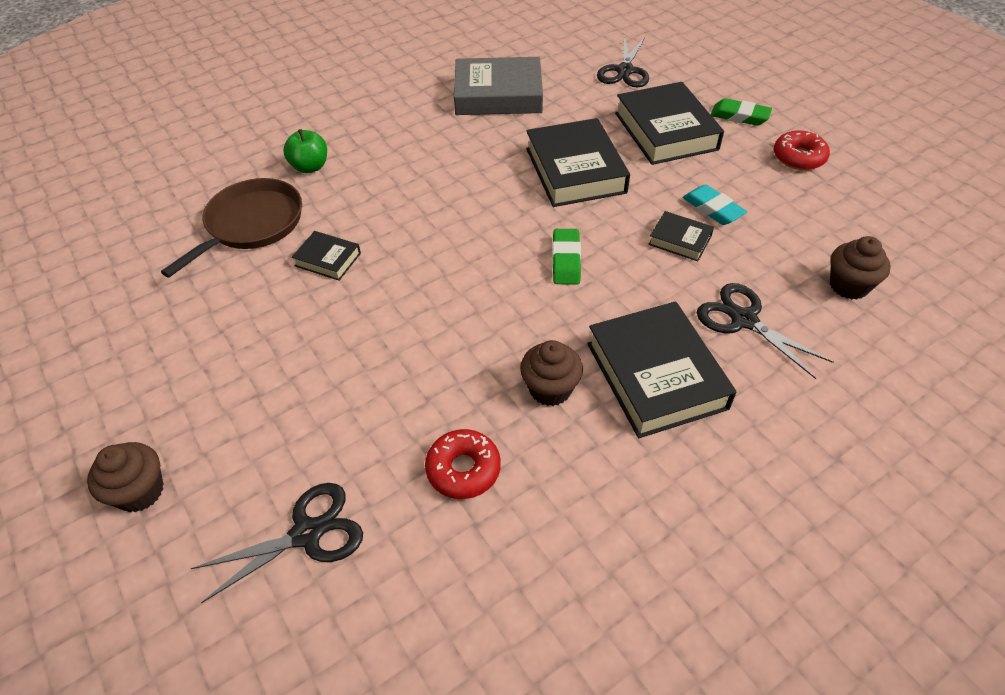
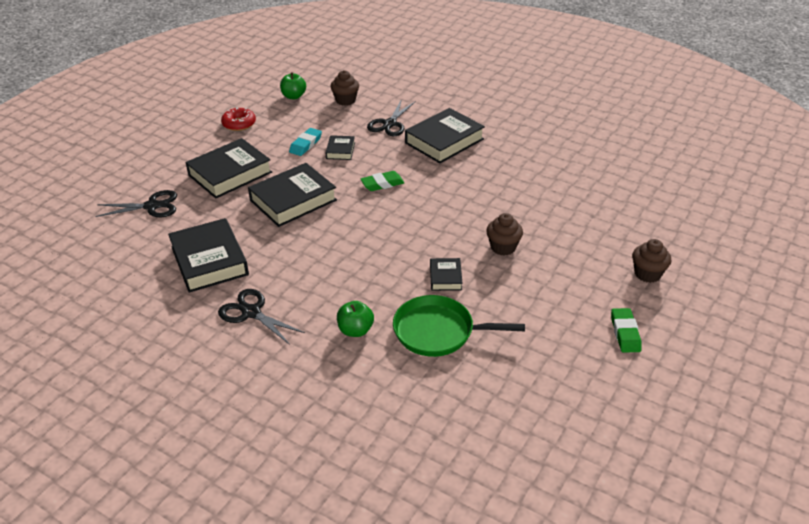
camera: 115 degrees left, 10 degrees down
brown pan [161,178,302,278] -> green pan [393,295,525,357]
black scissors [190,483,363,603] -> black scissors moved to [218,289,305,345]
red donut [425,429,501,499] -> none
grey book [454,57,543,115] -> black book [168,218,249,293]
brown cupcake [520,340,583,406] -> brown cupcake moved to [486,213,523,255]
green eraser [710,98,772,126] -> green eraser moved to [611,308,642,353]
none -> green apple [280,72,306,99]

